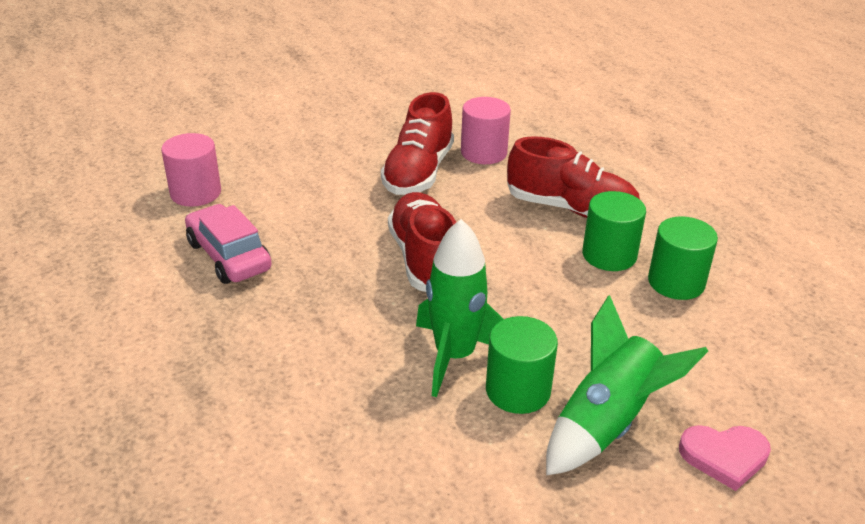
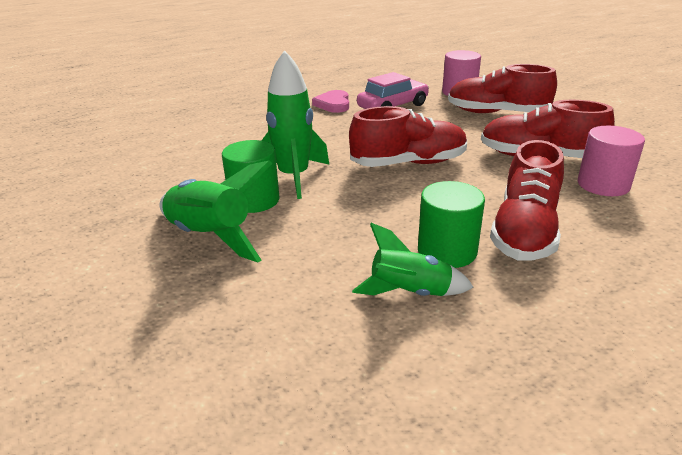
camera: 90 degrees right, 5 degrees down
green cylinder [648,216,718,300] -> green rocket [352,223,474,296]
pink heart [679,425,771,491] -> pink heart moved to [312,90,349,113]
none -> red shoe [448,64,557,113]

